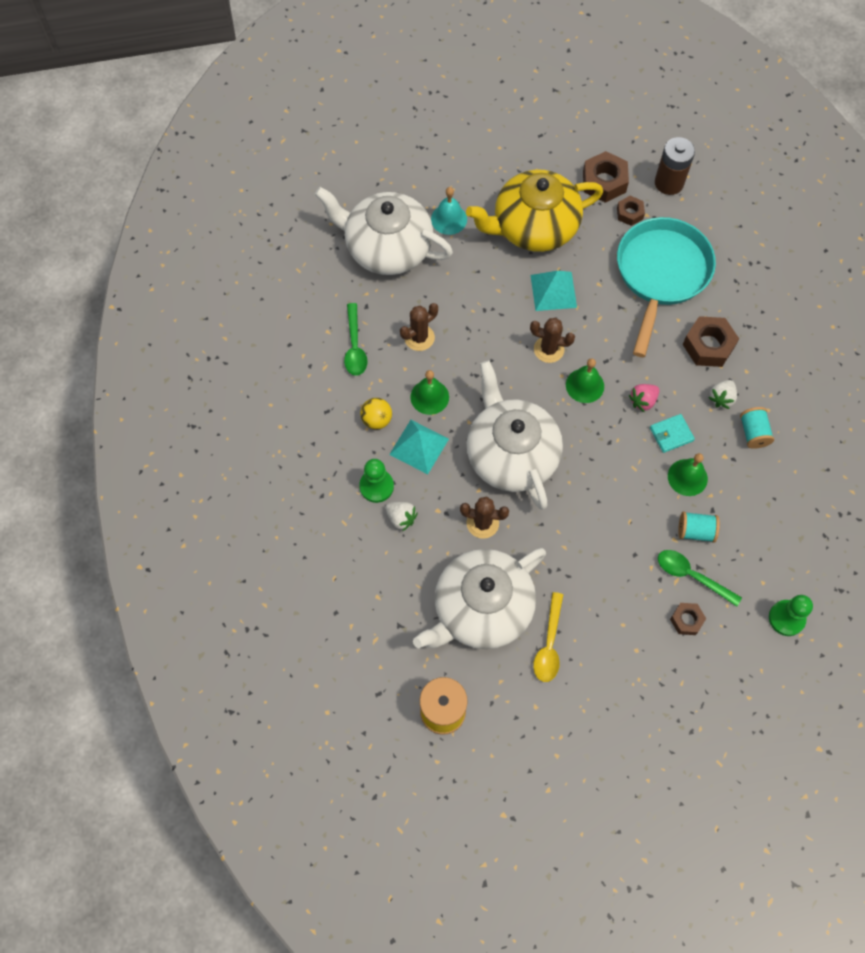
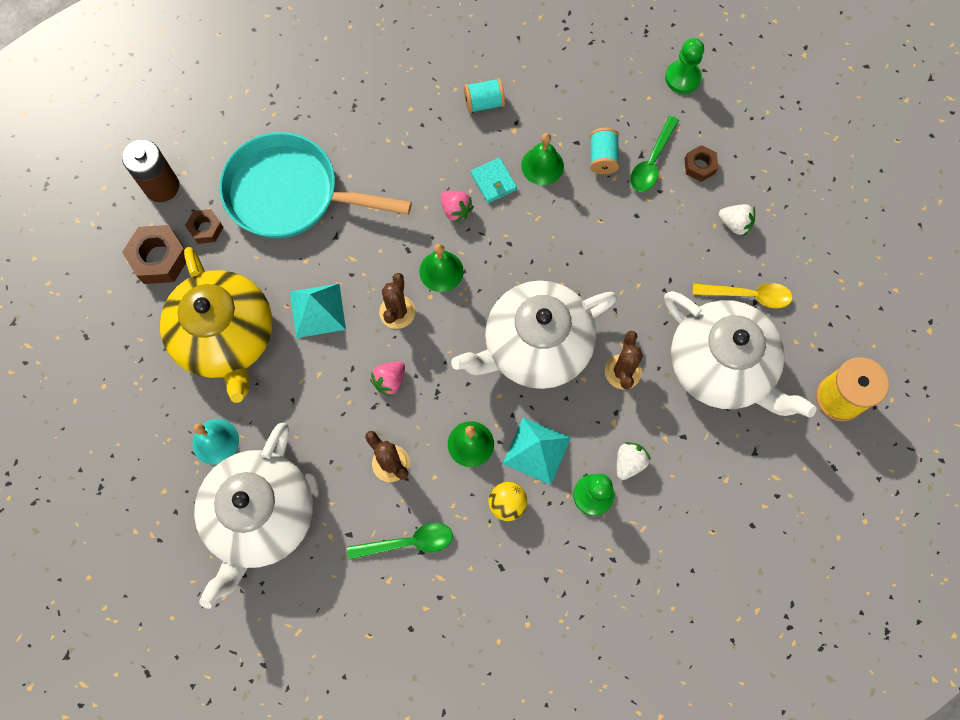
camera: 95 degrees left, 5 degrees up
brown nut [683,316,739,367] -> none
white strawberry [708,380,737,409] -> white strawberry moved to [719,204,755,237]
none -> pink strawberry [370,361,405,397]

